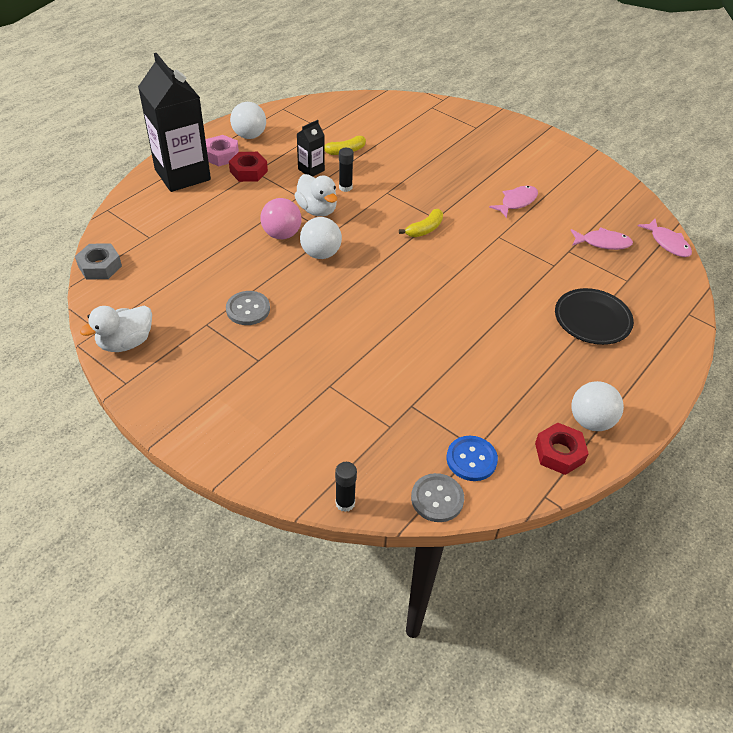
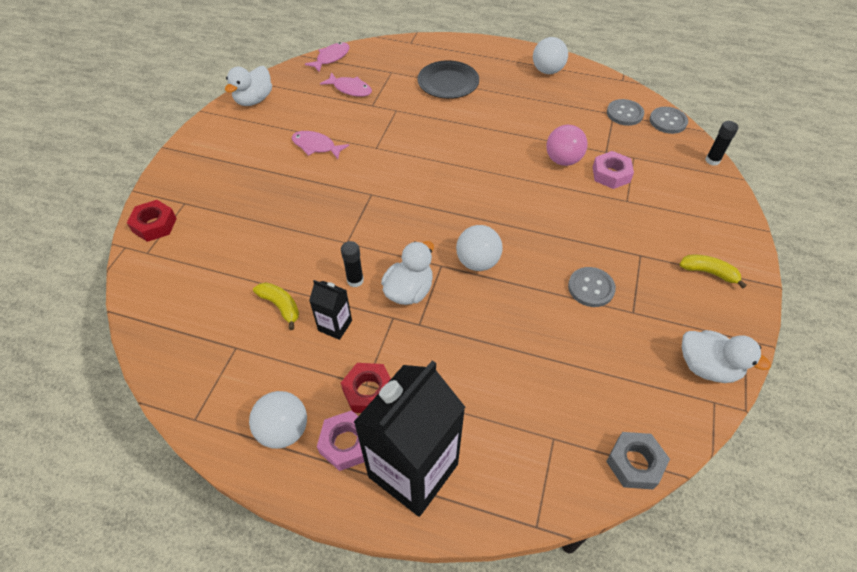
camera: 110 degrees left, 5 degrees up
pink ball [261,198,301,239] -> pink ball moved to [546,125,588,166]
yellow banana [399,209,443,237] -> yellow banana moved to [680,254,747,288]
blue button [447,436,498,481] -> grey button [607,99,644,126]
red nut [535,423,589,475] -> red nut moved to [127,200,177,242]
pink fish [570,227,633,250] -> pink fish turned 135 degrees clockwise [320,73,372,97]
none -> white duck [225,66,272,106]
none -> pink nut [593,151,634,189]

